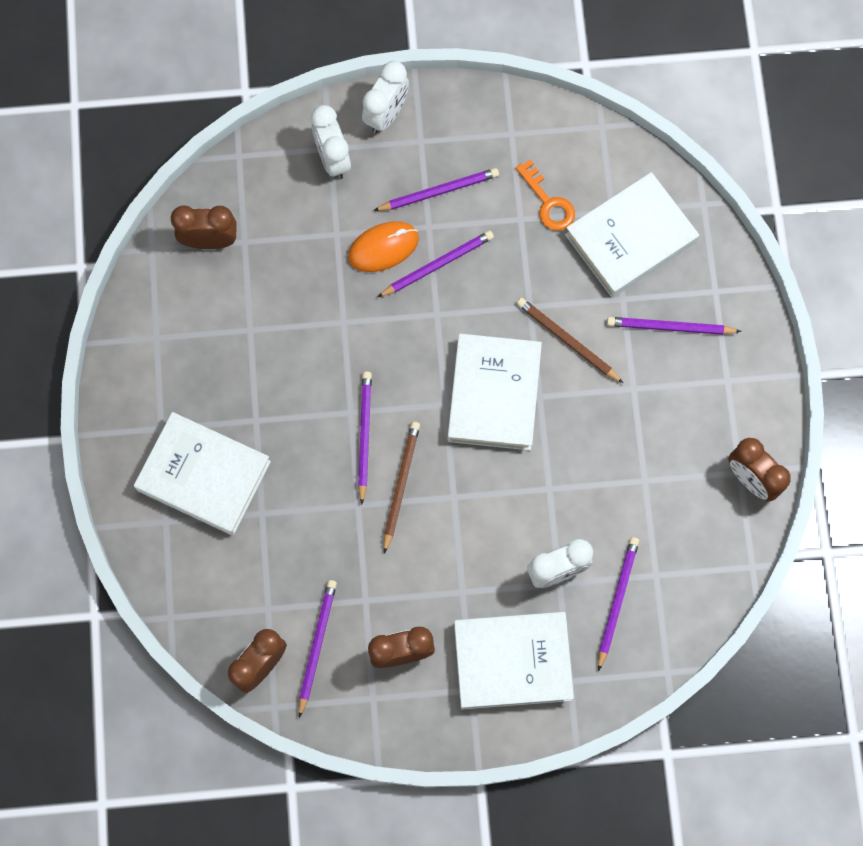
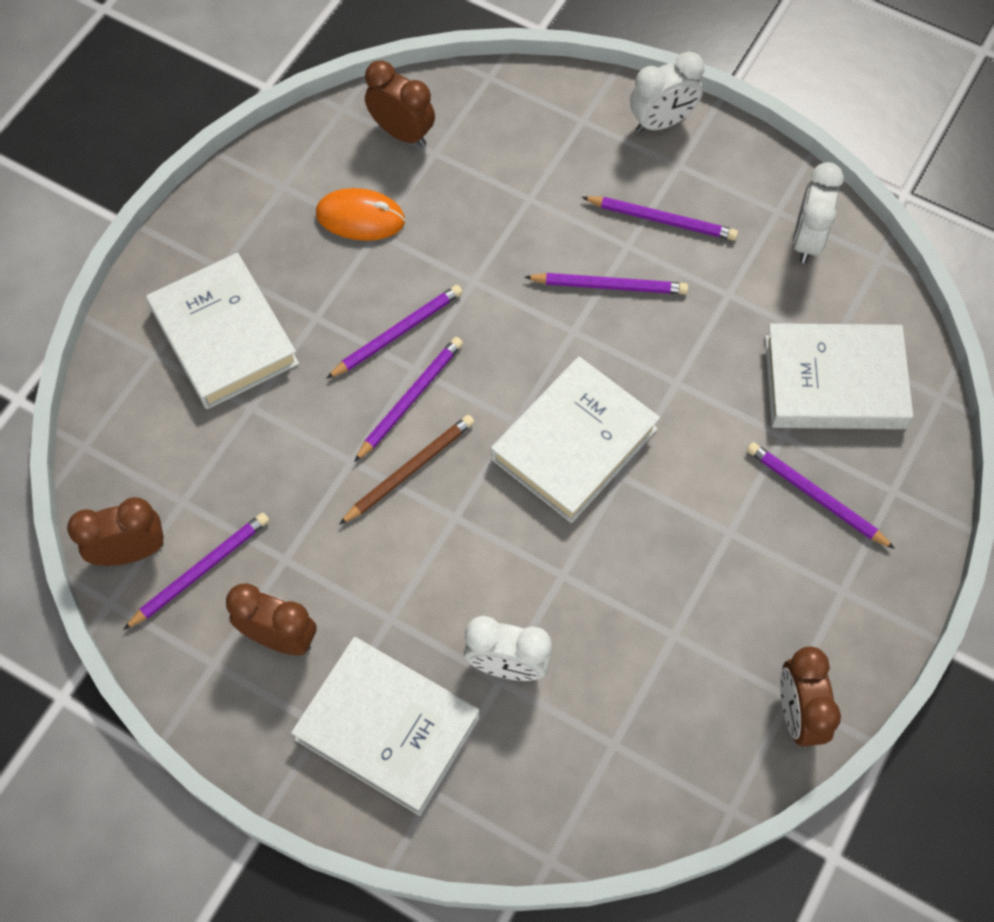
camera: 35 degrees right, 10 degrees down
white clock [311,105,351,180] -> white clock moved to [793,162,844,263]
orange mouse [348,221,419,272] -> orange mouse moved to [316,188,405,241]
orange key [516,160,575,231] -> none
brown pencil [517,297,623,383] -> none
purple pencil [598,537,639,671] -> purple pencil moved to [326,285,462,379]

